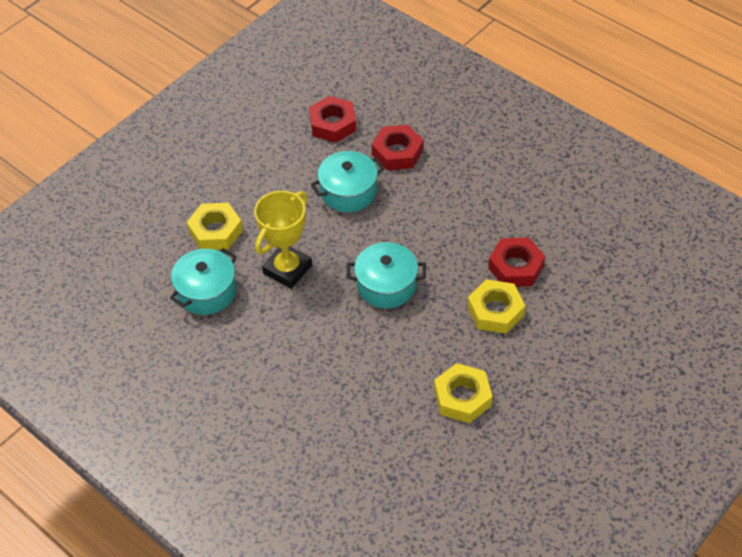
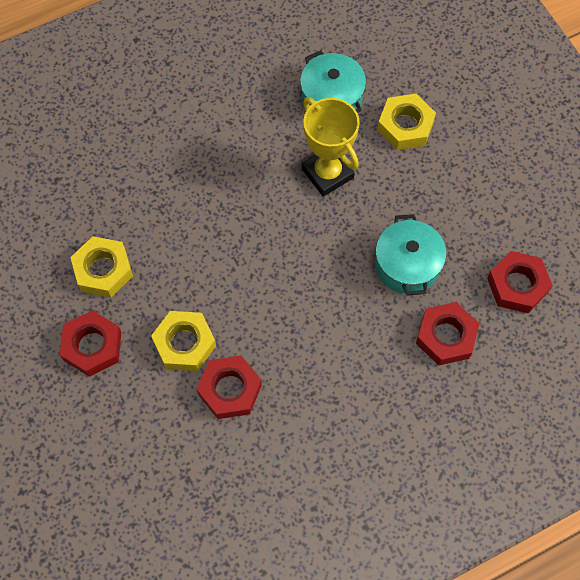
camera: 110 degrees right, 15 degrees up
turquoise pot [346,242,426,309] -> none
none -> red nut [60,310,121,377]

